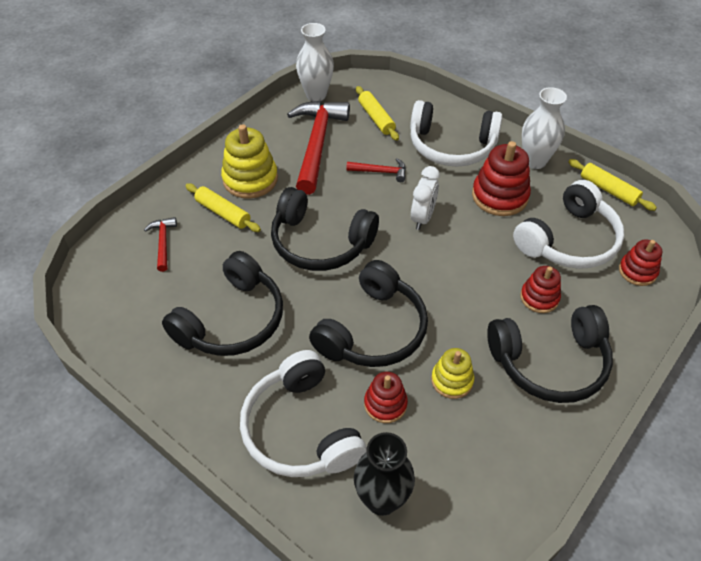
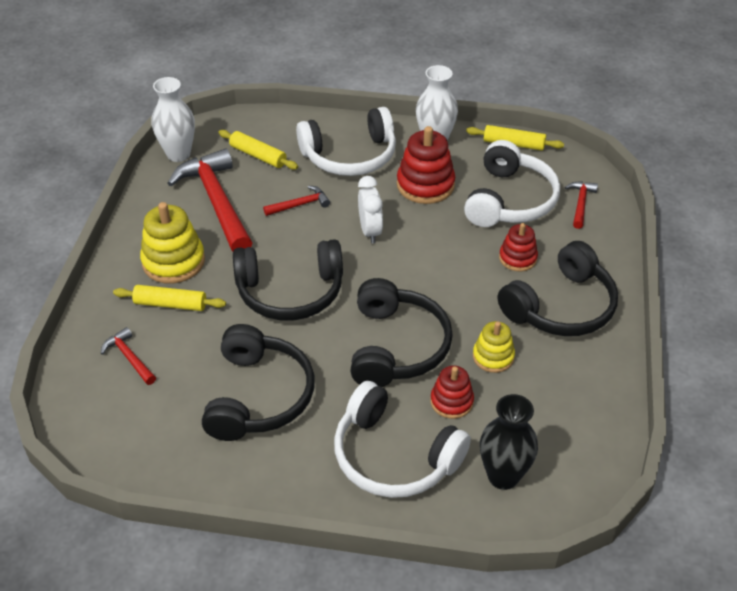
camera: 30 degrees left, 5 degrees down
red stacking toy [619,240,662,286] -> red hammer [565,182,598,229]

